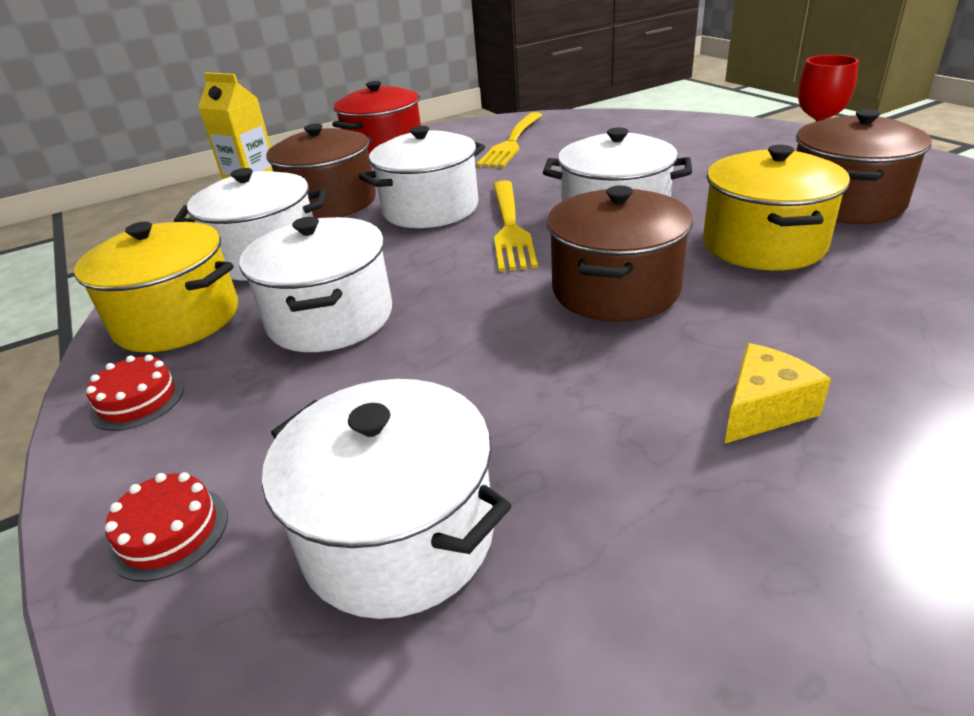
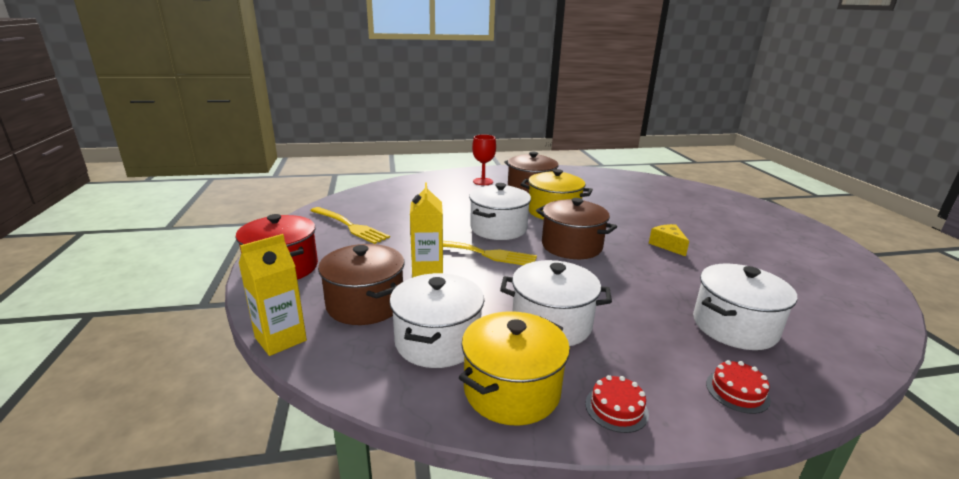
camera: 75 degrees left, 10 degrees down
white pot [359,126,485,228] -> yellow carton [410,182,443,277]

